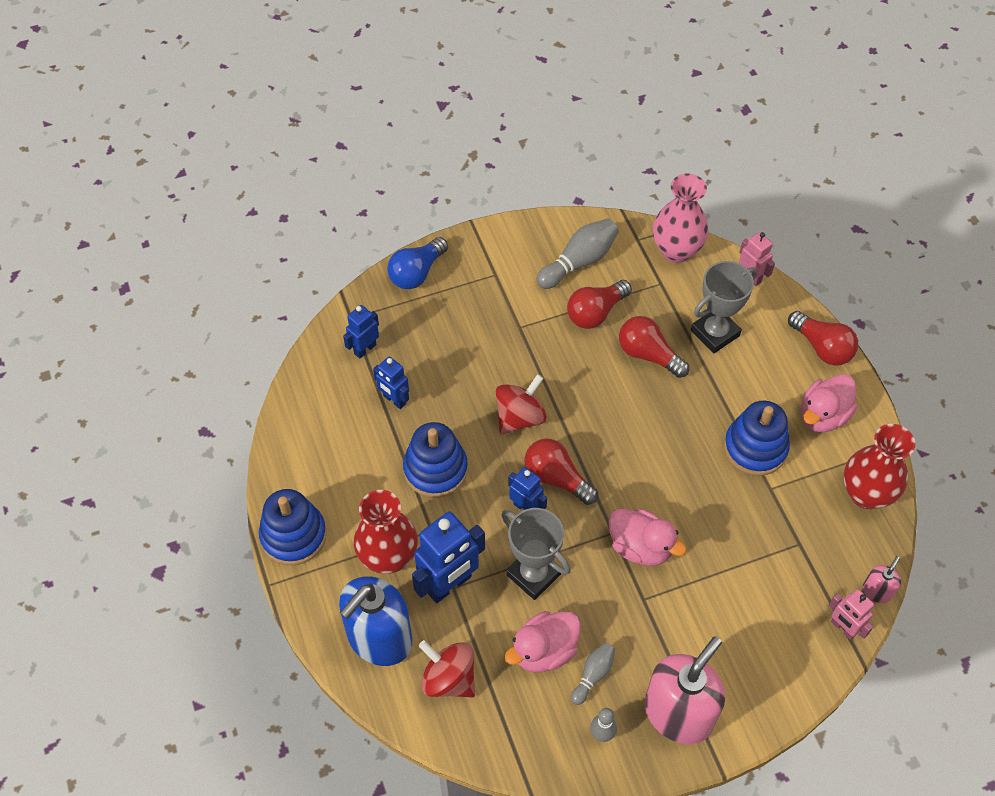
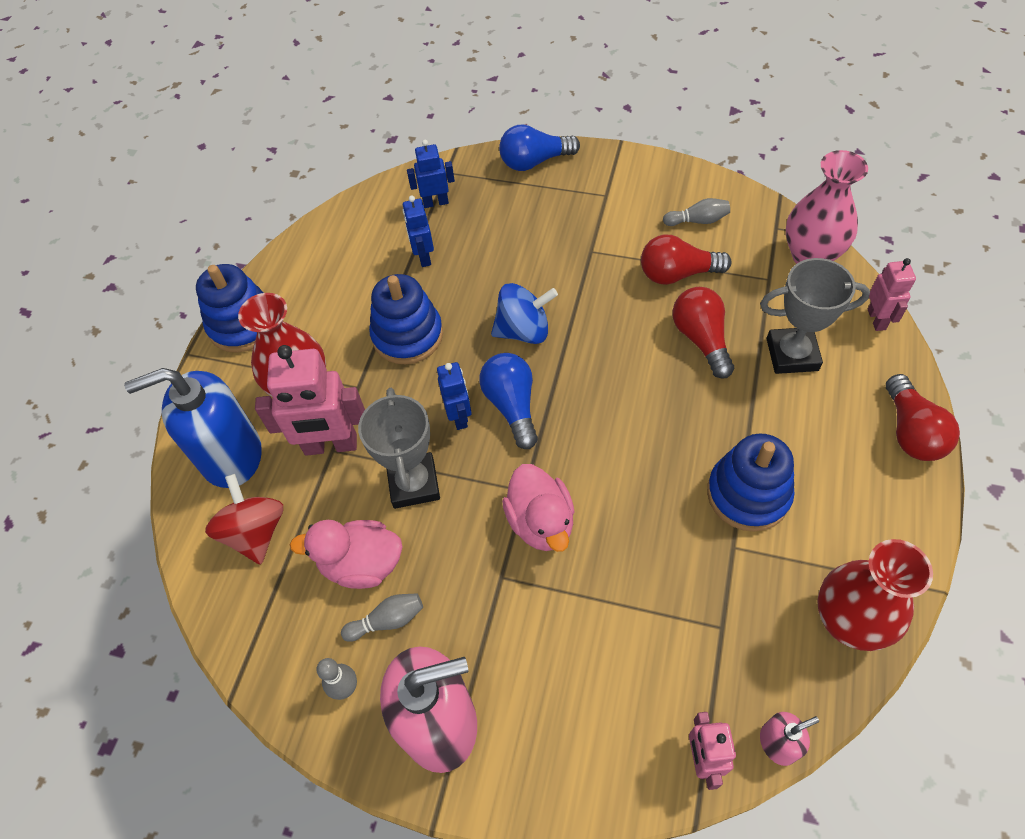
camera: 40 degrees right, 0 degrees up
blue robot [412,512,485,603] -> pink robot [255,345,365,456]
red spinning top [496,374,546,435] -> blue spinning top [491,283,558,344]
red light bulb [525,438,598,505] -> blue light bulb [479,353,538,449]
grey bowling pin [537,218,619,289] -> grey bowling pin [663,198,730,226], size x0.58
pink duck [801,374,858,432] -> none

